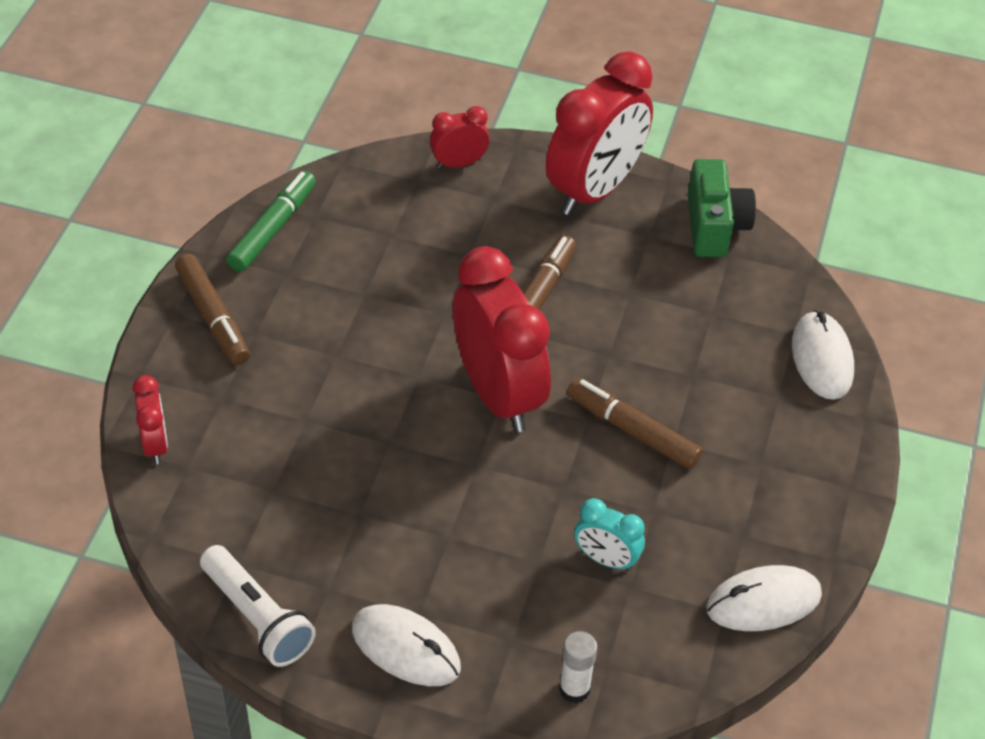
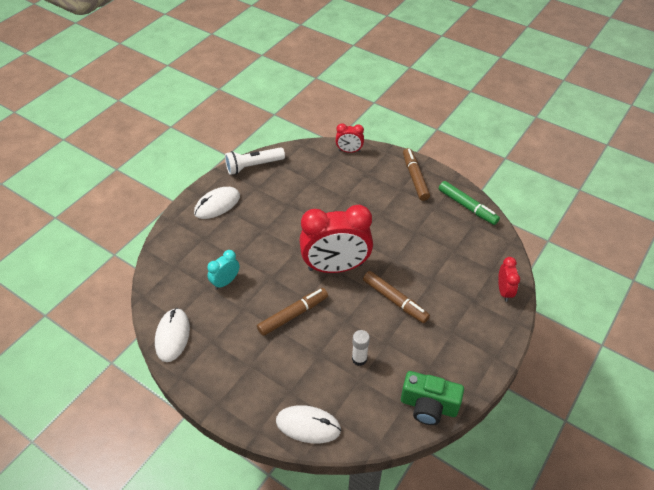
camera: 110 degrees right, 0 degrees up
brown marker [175,254,250,365] -> brown marker turned 90 degrees clockwise [403,148,430,201]
red clock [546,51,653,215] -> none
white glue stick [559,631,597,703] -> white glue stick moved to [352,330,370,366]

